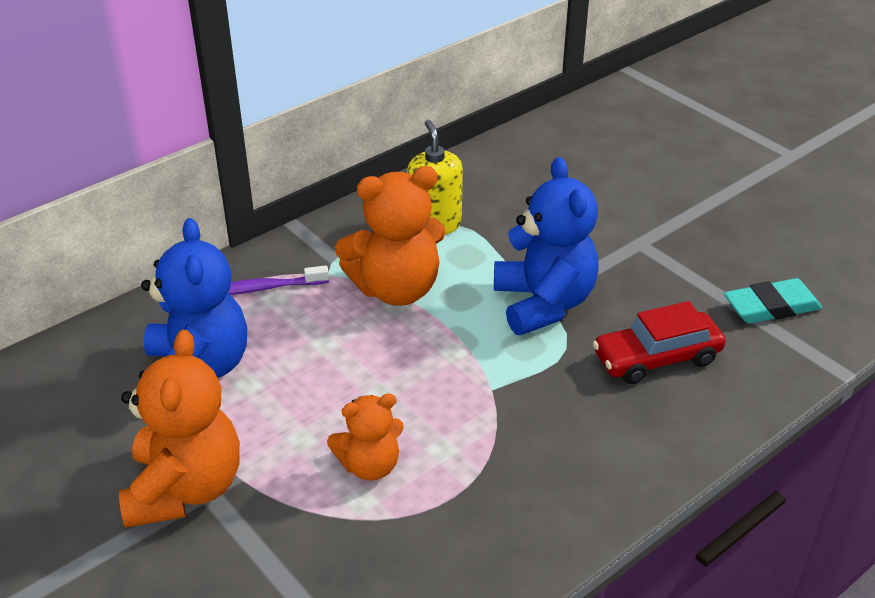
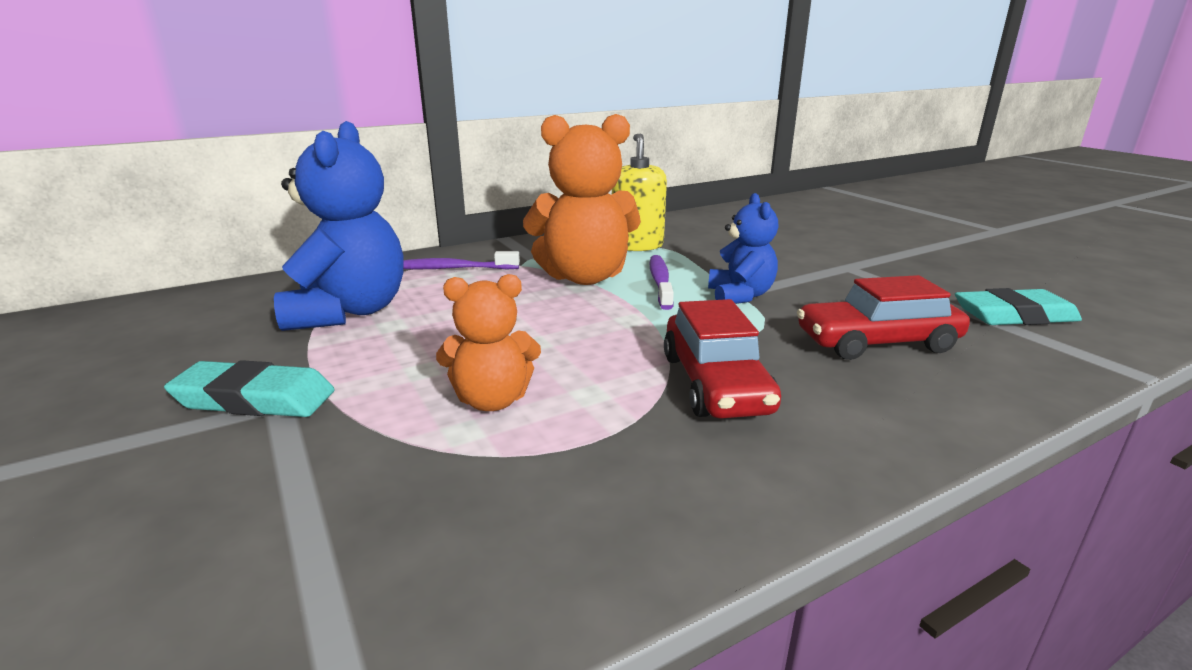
camera: 10 degrees right, 15 degrees down
orange teddy bear [119,330,240,528] -> turquoise eraser [164,360,335,417]
blue teddy bear [494,157,599,335] -> blue teddy bear [708,193,778,304], size x0.59
none -> purple toothbrush [649,255,674,310]
none -> red car [664,299,781,419]

